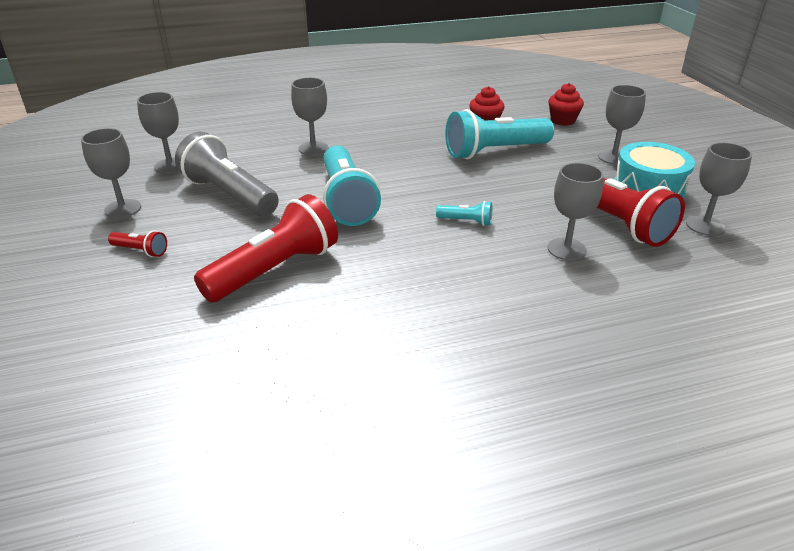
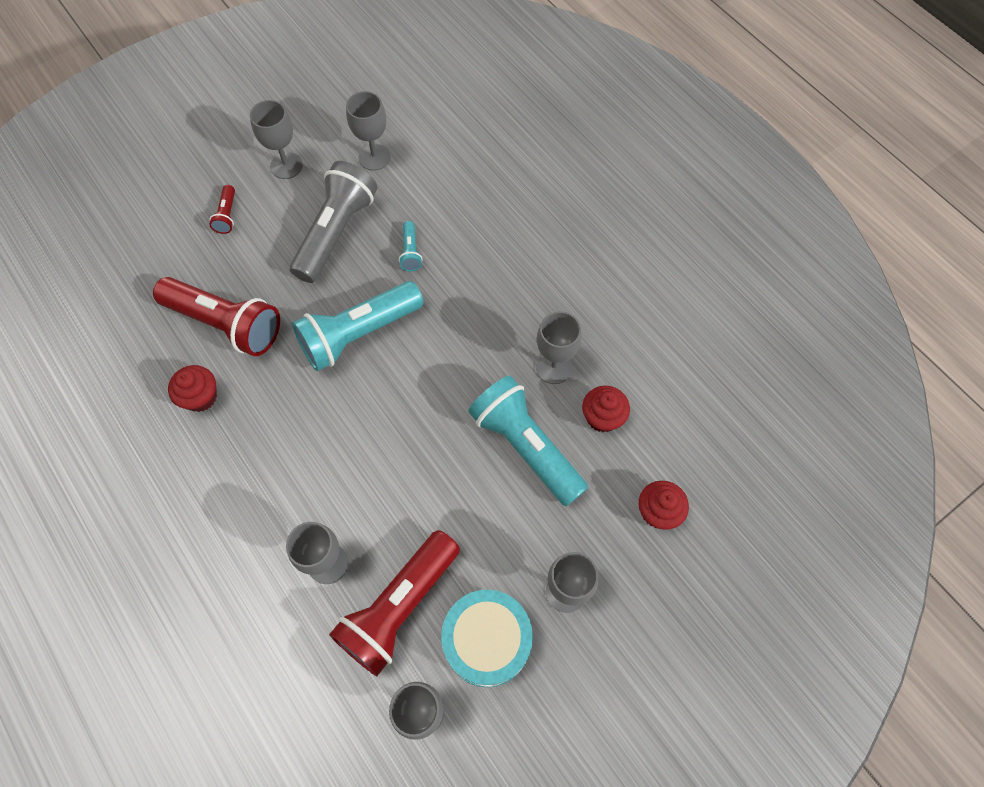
camera: 70 degrees right, 30 degrees up
grey goblet [291,77,328,155] -> grey goblet moved to [536,311,582,384]
turquoise flashlight [436,201,492,226] -> turquoise flashlight moved to [399,221,422,271]
none -> red cupcake [168,365,217,412]

